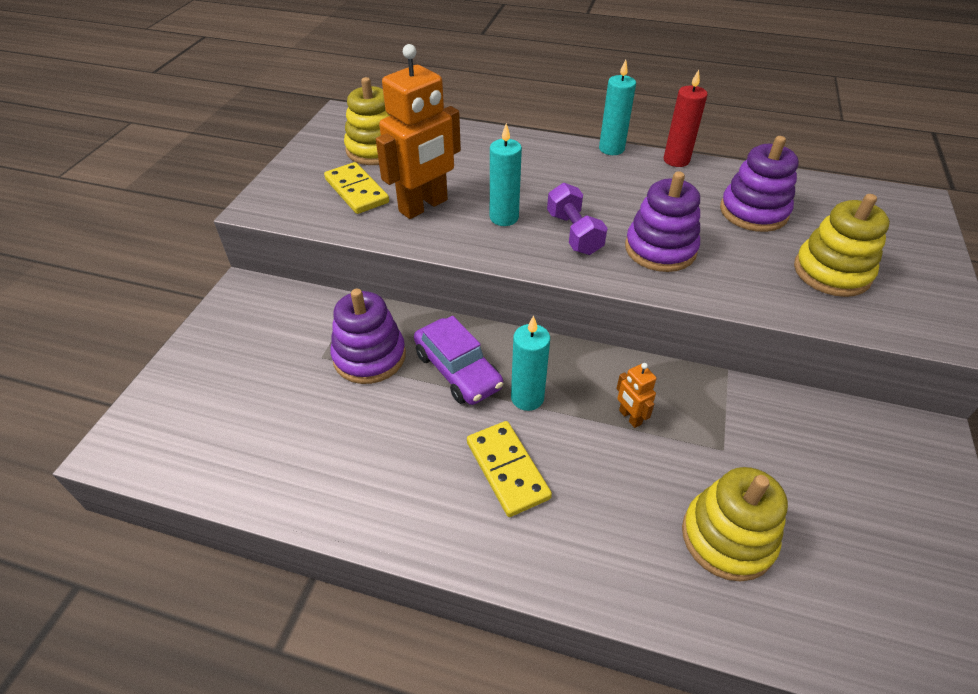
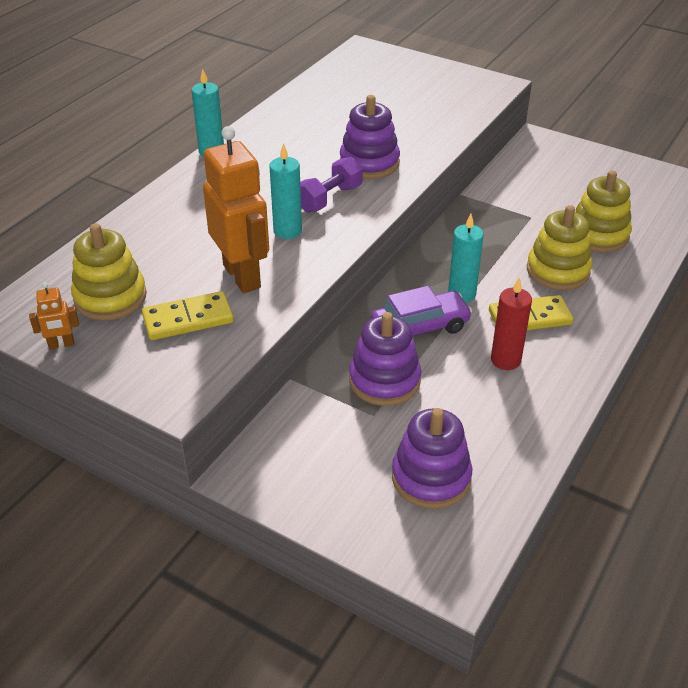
camera: 75 degrees left, 5 degrees down
purple dumbbell [547,183,608,255] -> purple dumbbell turned 45 degrees counterclockwise [300,157,363,212]
orange robot [616,363,656,428] -> orange robot moved to [29,282,79,349]
red candle [664,70,708,167] -> red candle moved to [491,278,532,370]
purple stacking toy [720,136,799,232] -> purple stacking toy moved to [392,408,472,509]
yellow stacking toy [794,194,890,297] -> yellow stacking toy moved to [527,205,592,290]

